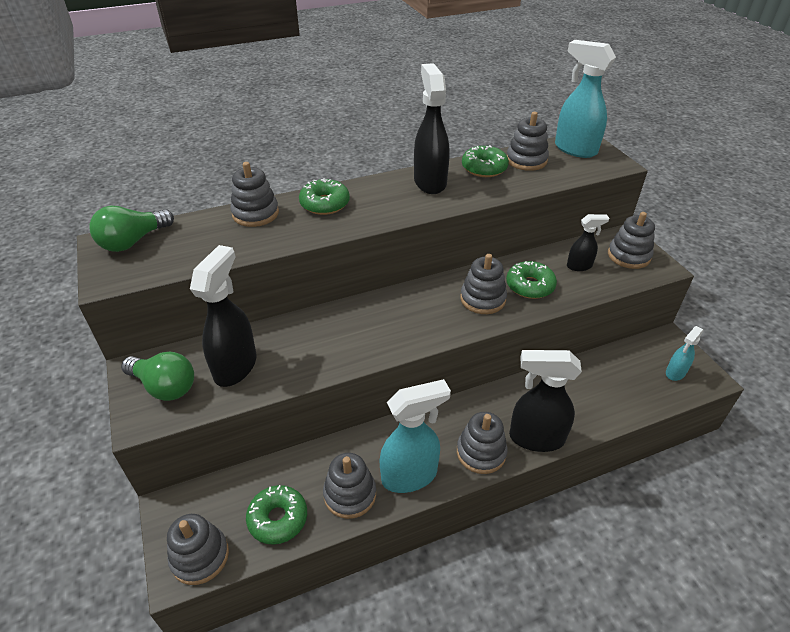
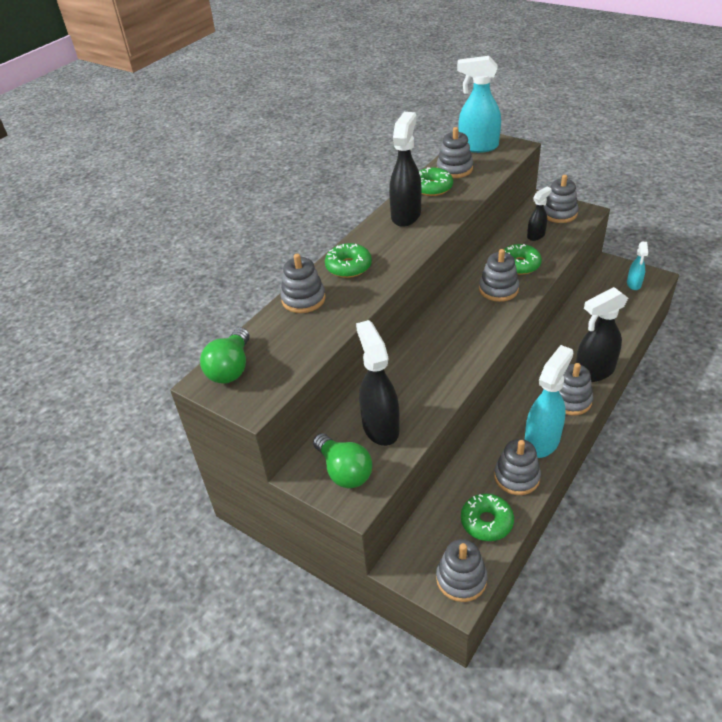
camera: 30 degrees left, 0 degrees up
green light bulb [121,352,194,401] -> green light bulb turned 60 degrees clockwise [313,433,372,488]
black spray bottle [414,63,449,194] -> black spray bottle turned 60 degrees clockwise [389,112,421,227]

